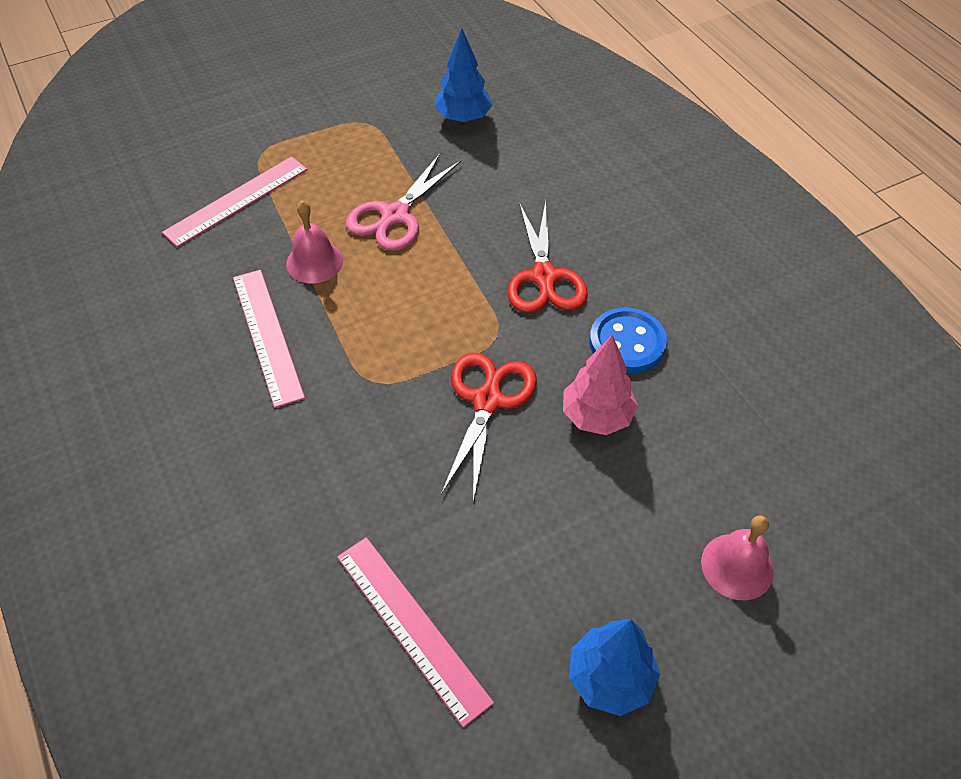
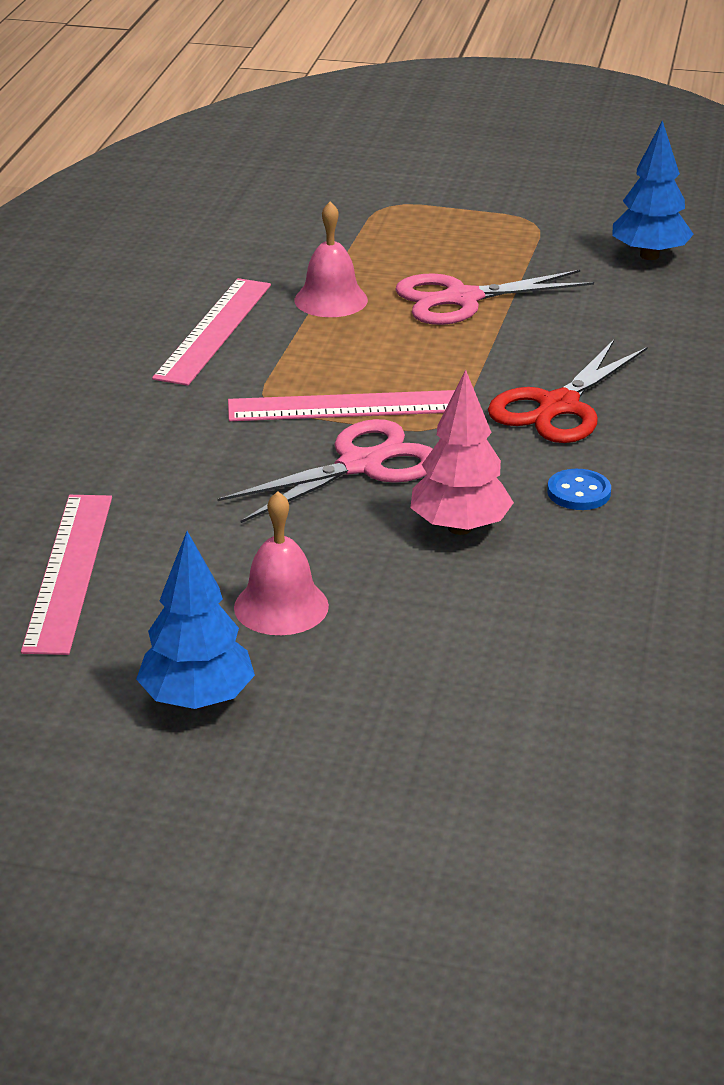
camera: 40 degrees right, 20 degrees down
pink ruler [162,156,308,247] -> pink ruler moved to [228,390,455,421]
red scissors [441,352,537,503] -> pink scissors [217,419,433,523]
blue button [590,307,667,374] -> blue button [547,469,611,510], size x0.58
pink bell [701,515,774,600] -> pink bell moved to [234,491,329,635]

